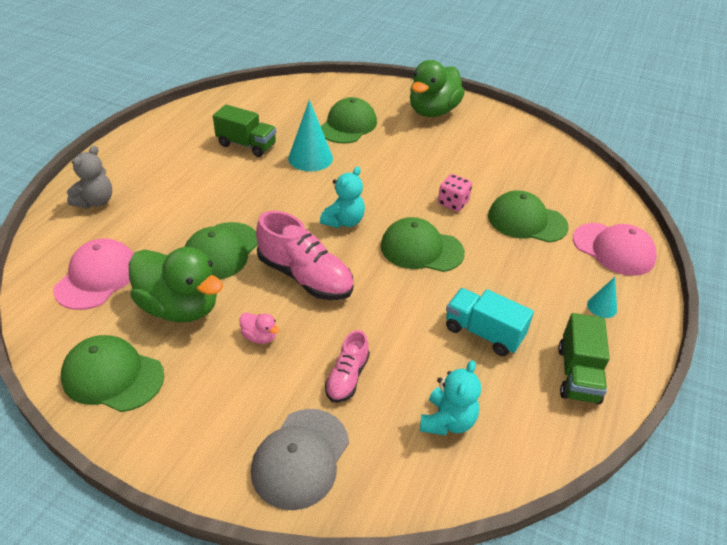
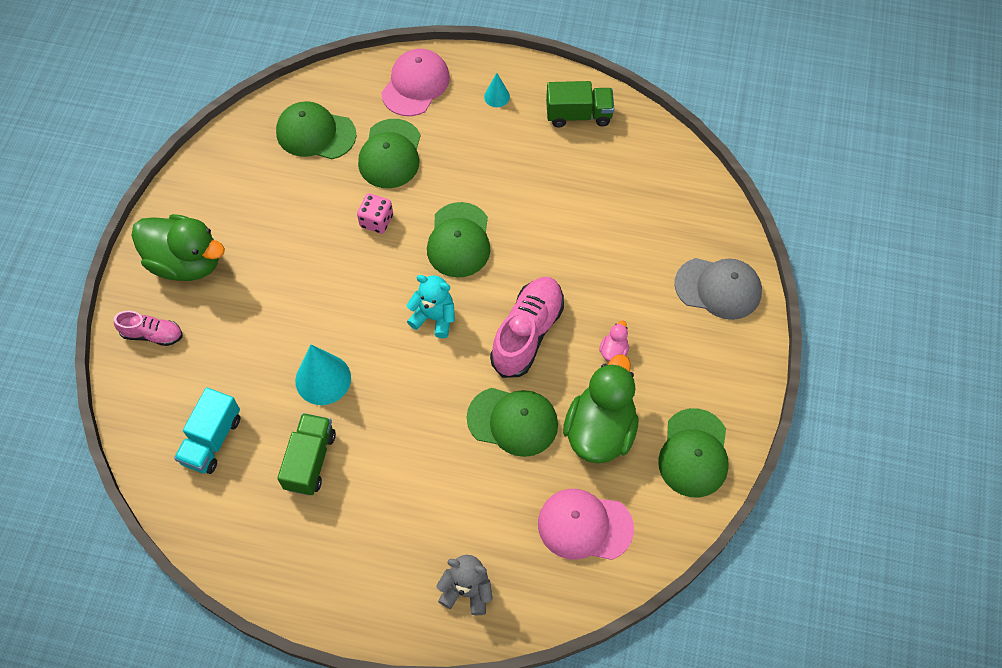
camera: 100 degrees left, 20 degrees up
green cap [321,97,377,144] -> green cap moved to [276,101,356,159]
pink shoe [325,330,370,402] -> pink shoe moved to [114,311,183,346]
turquoise teddy bear [420,360,481,436] -> none
turquoise truck [446,288,534,356] -> turquoise truck moved to [174,387,240,474]

